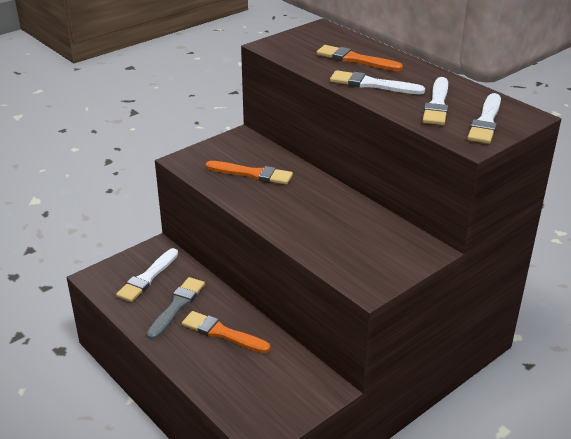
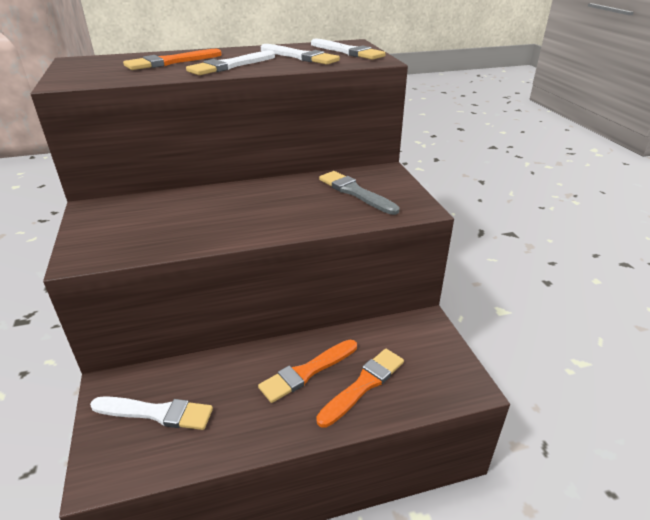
camera: 65 degrees left, 0 degrees up
white brush [116,248,178,302] -> white brush turned 45 degrees counterclockwise [90,396,213,430]
grey brush [147,277,205,340] -> grey brush moved to [319,171,400,215]
orange brush [206,161,293,185] -> orange brush moved to [316,349,404,428]

